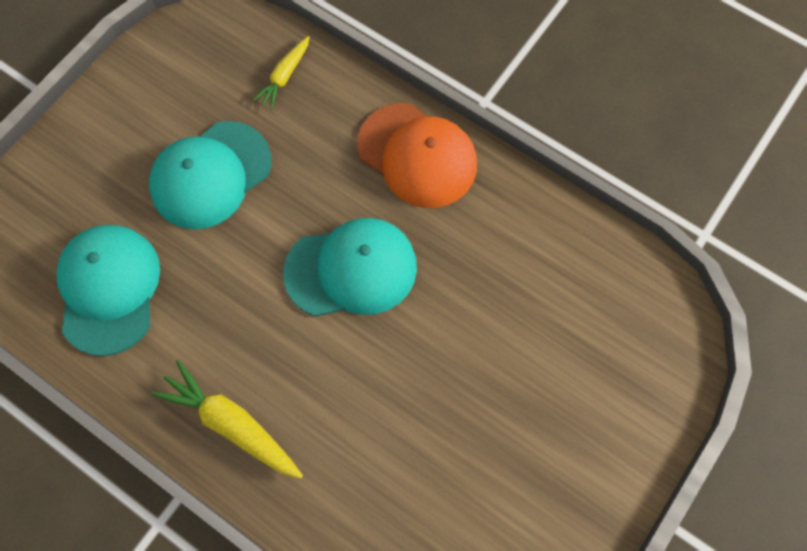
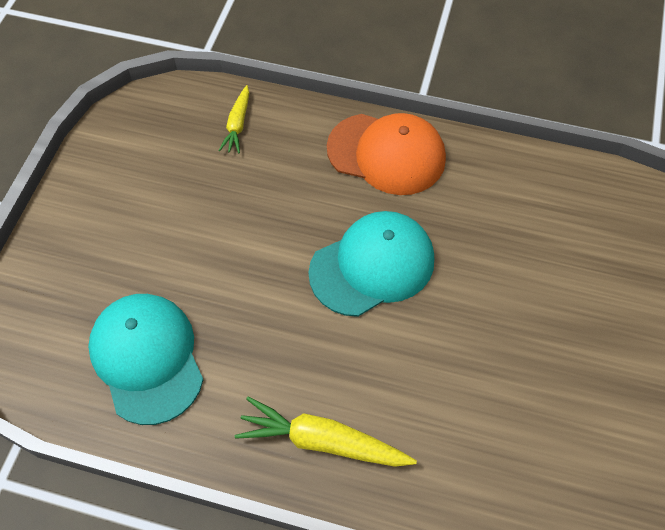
camera: 20 degrees left, 10 degrees down
turquoise cap [149,121,271,229] -> none

